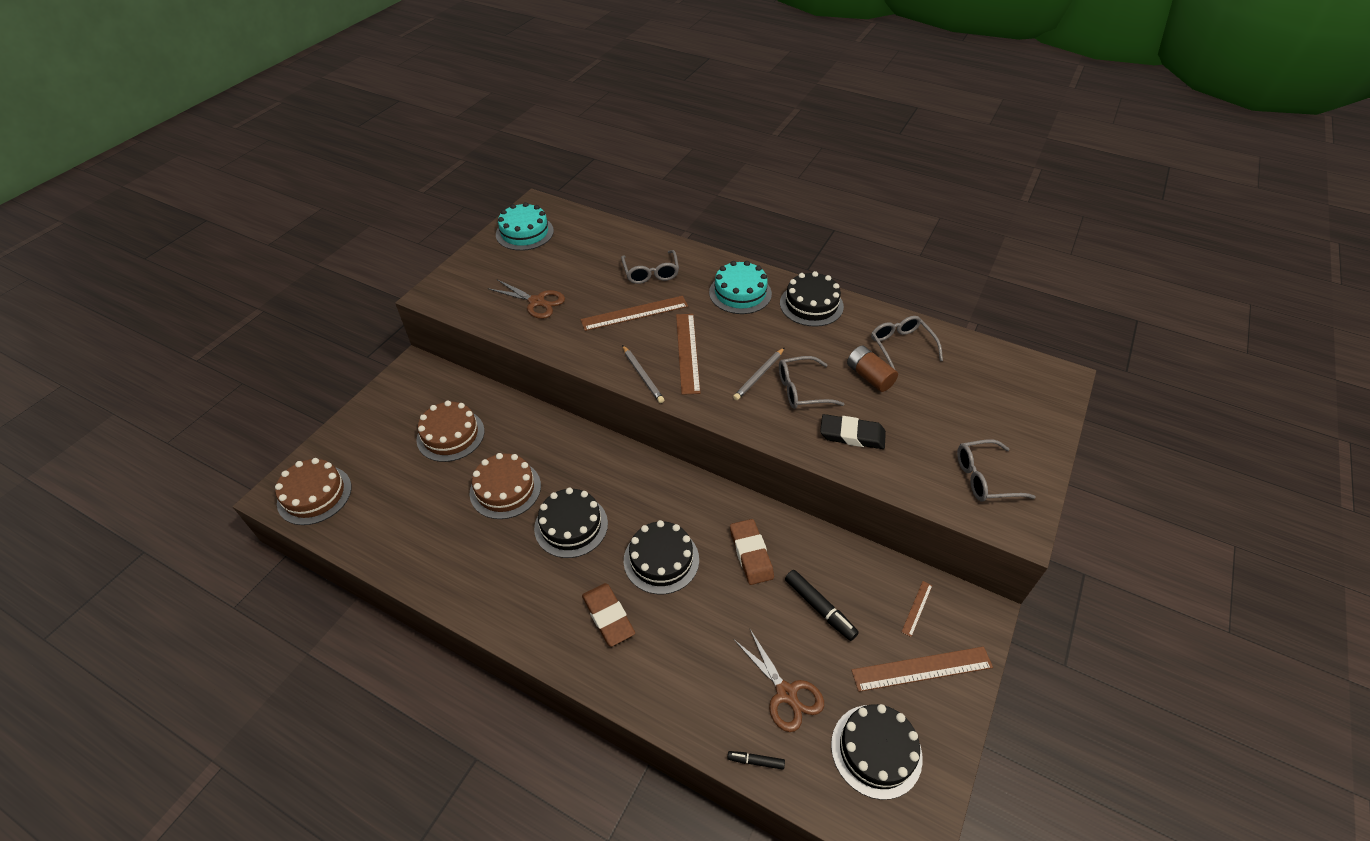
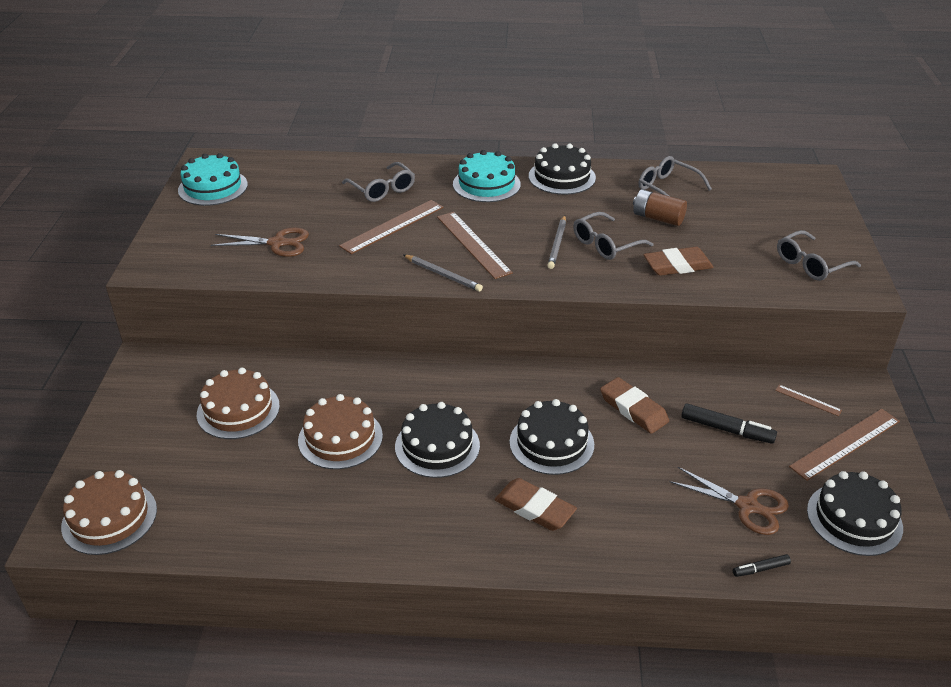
camera: 25 degrees left, 10 degrees down
black eraser [820,414,886,449] -> brown eraser [643,247,714,276]
brown ruler [902,581,932,637] -> brown ruler turned 60 degrees counterclockwise [775,385,842,416]

